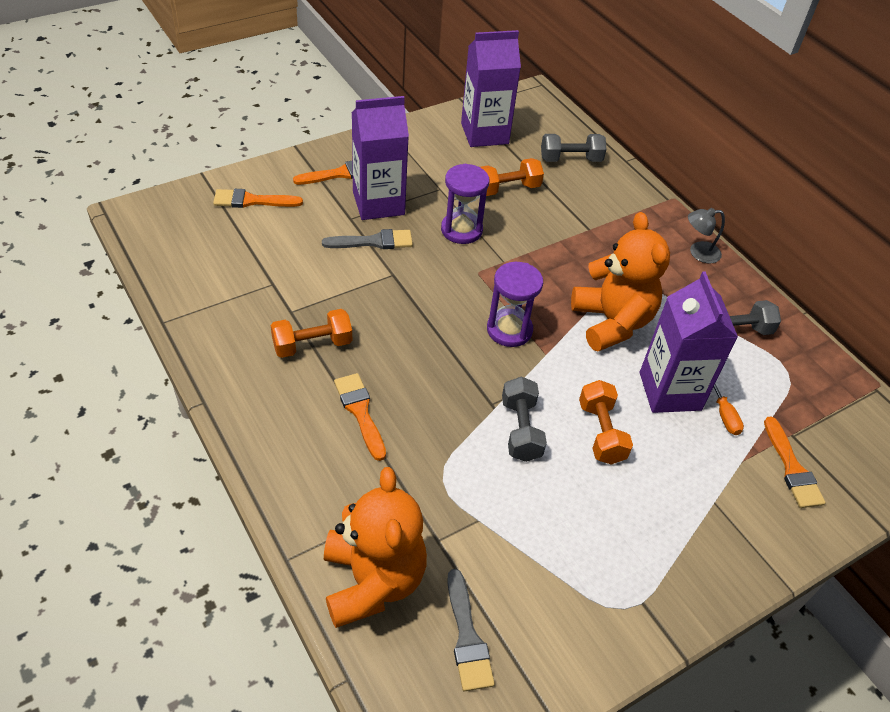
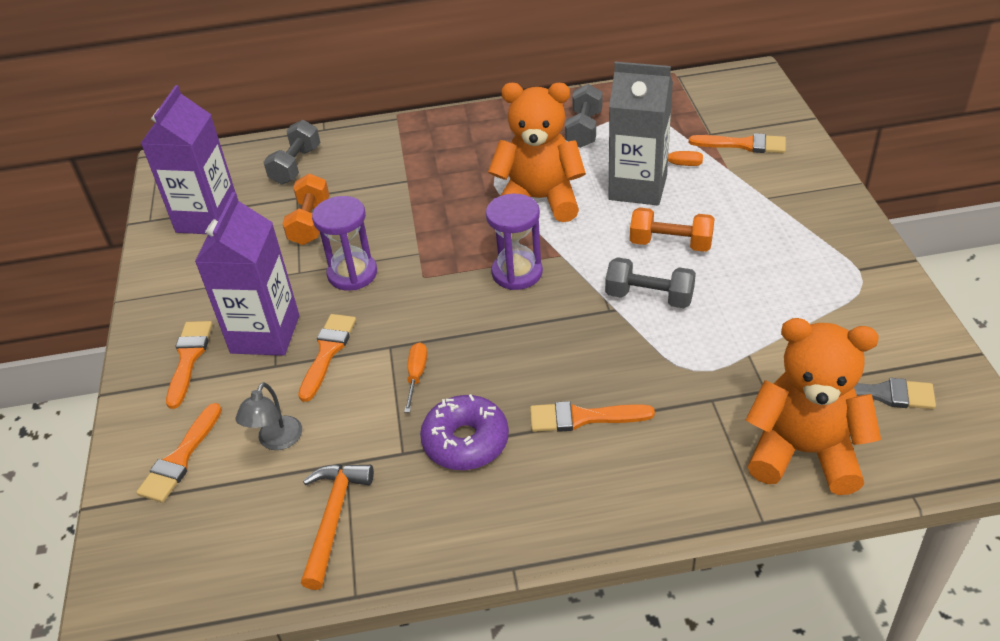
camera: 60 degrees left, 5 degrees down
orange dumbbell [271,309,352,358] -> purple donut [420,394,509,470]
grey brush [322,229,413,249] -> orange brush [298,314,356,402]
purple carton [640,271,738,413] -> grey carton [609,62,673,205]
grey lamp [688,208,725,264] -> grey lamp moved to [235,382,302,450]
none -> orange hammer [301,464,374,590]
none -> orange screwdriver [404,342,427,413]

